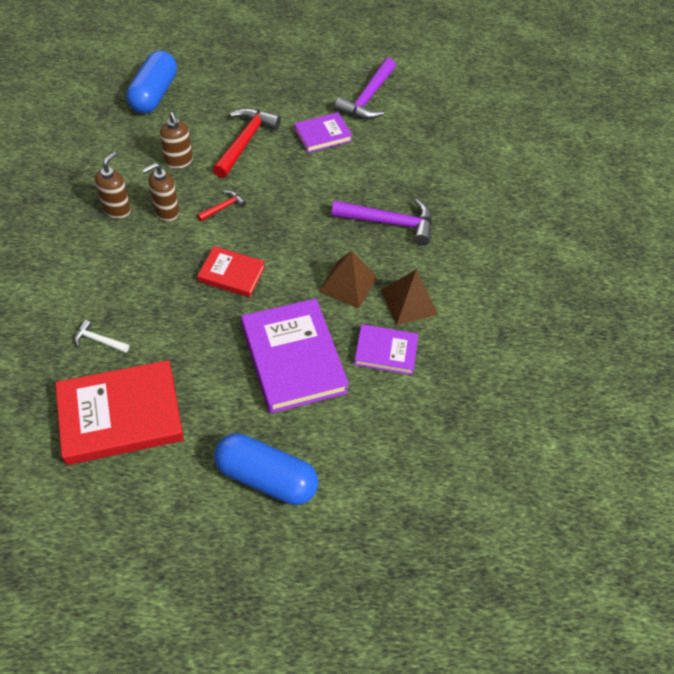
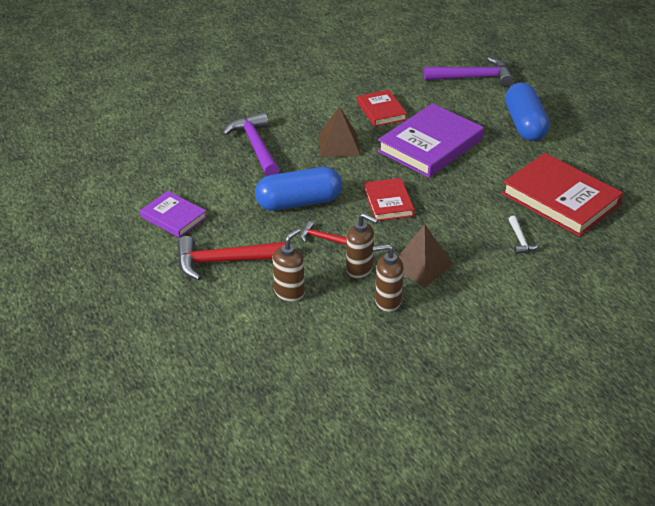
camera: 115 degrees left, 15 degrees down
blue capsule [126,50,177,114] -> blue capsule moved to [255,167,342,211]
purple hammer [334,58,396,119] -> purple hammer moved to [424,57,513,87]
purple book [354,324,419,375] -> red book [357,90,407,127]
brown pyramid [381,269,438,325] -> brown pyramid moved to [398,224,453,287]

